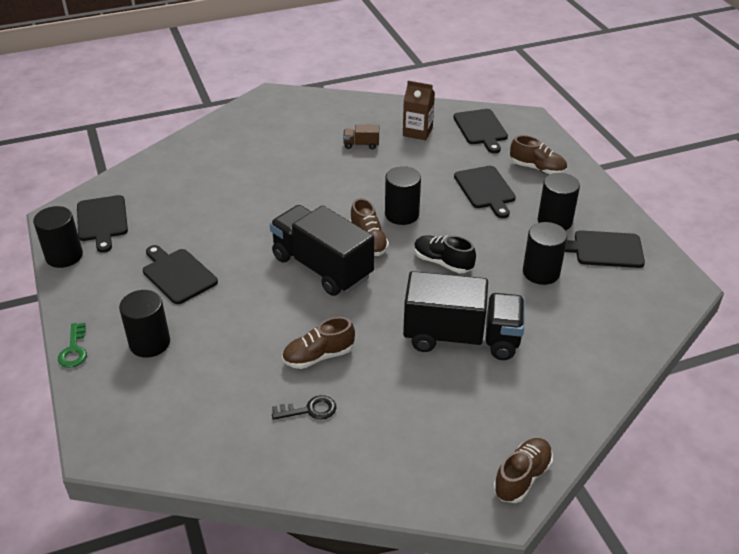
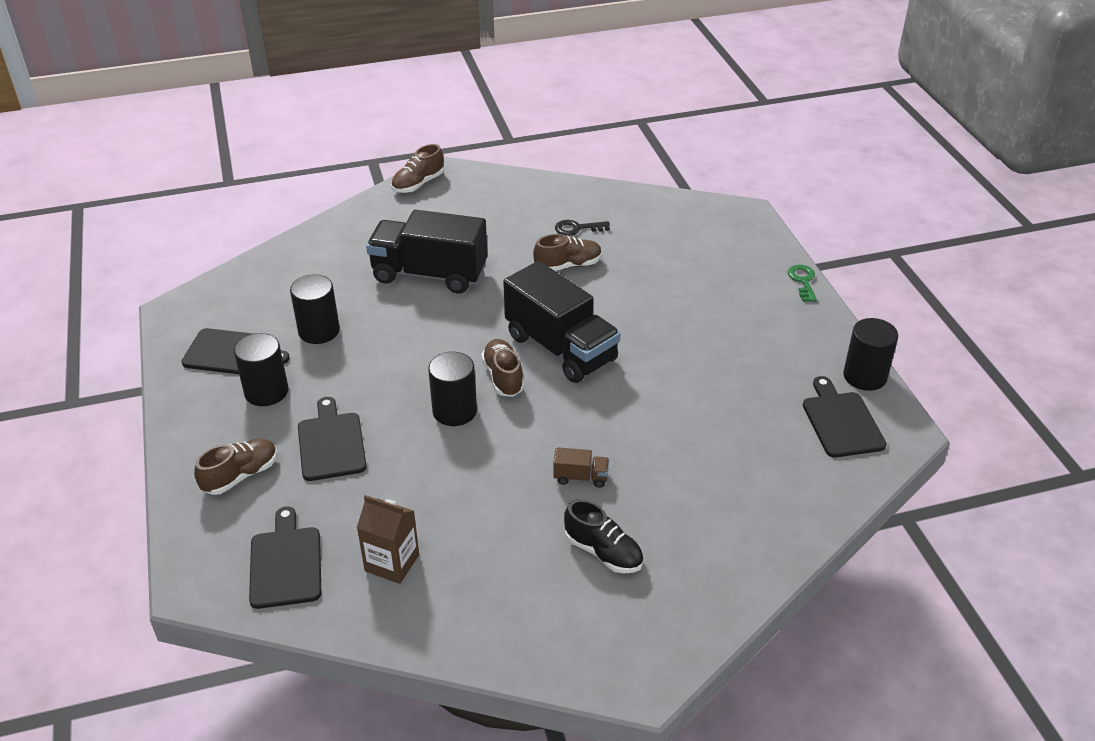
camera: 175 degrees left, 0 degrees up
black cylinder [119,290,170,358] -> none
black cutting board [143,245,218,304] -> none
brown truck [343,124,379,149] -> brown truck moved to [553,447,609,488]
black shoe [414,235,476,273] -> black shoe moved to [564,499,643,573]
brown shoe [510,135,567,175] -> brown shoe turned 105 degrees clockwise [194,438,277,495]

